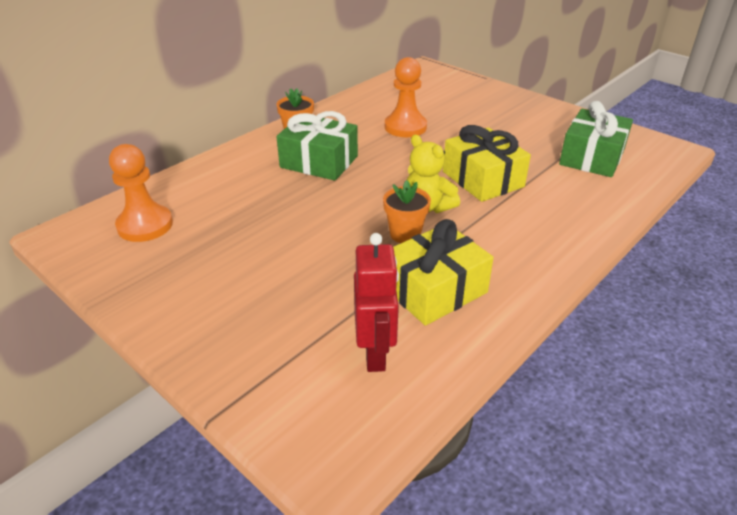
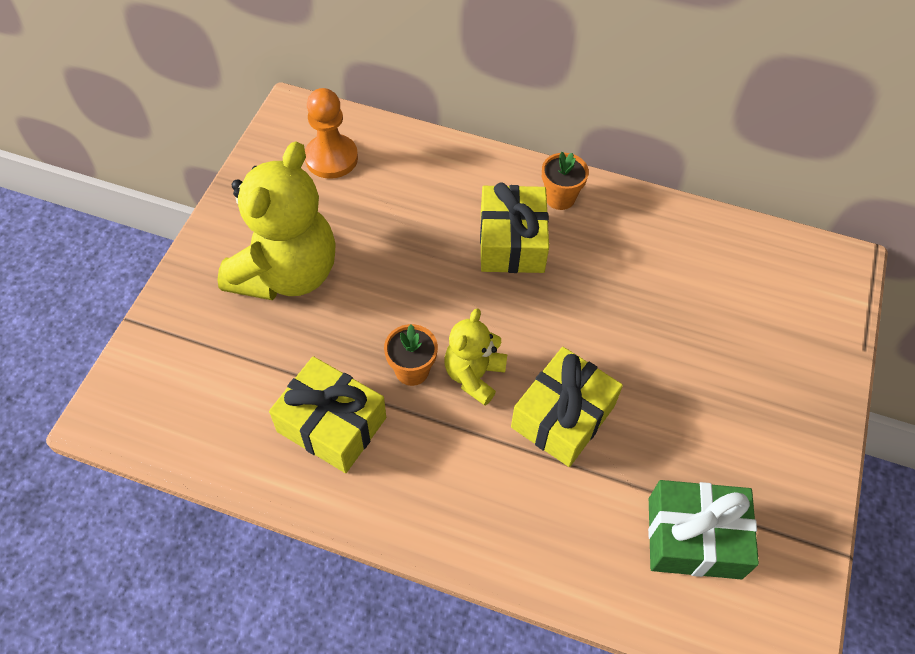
camera: 65 degrees right, 20 degrees up
green gift [276,111,358,181] -> yellow gift [480,182,549,273]
red robot [354,233,399,372] -> none
orange pawn [385,57,427,137] -> none
none -> yellow teddy bear [217,141,336,300]

